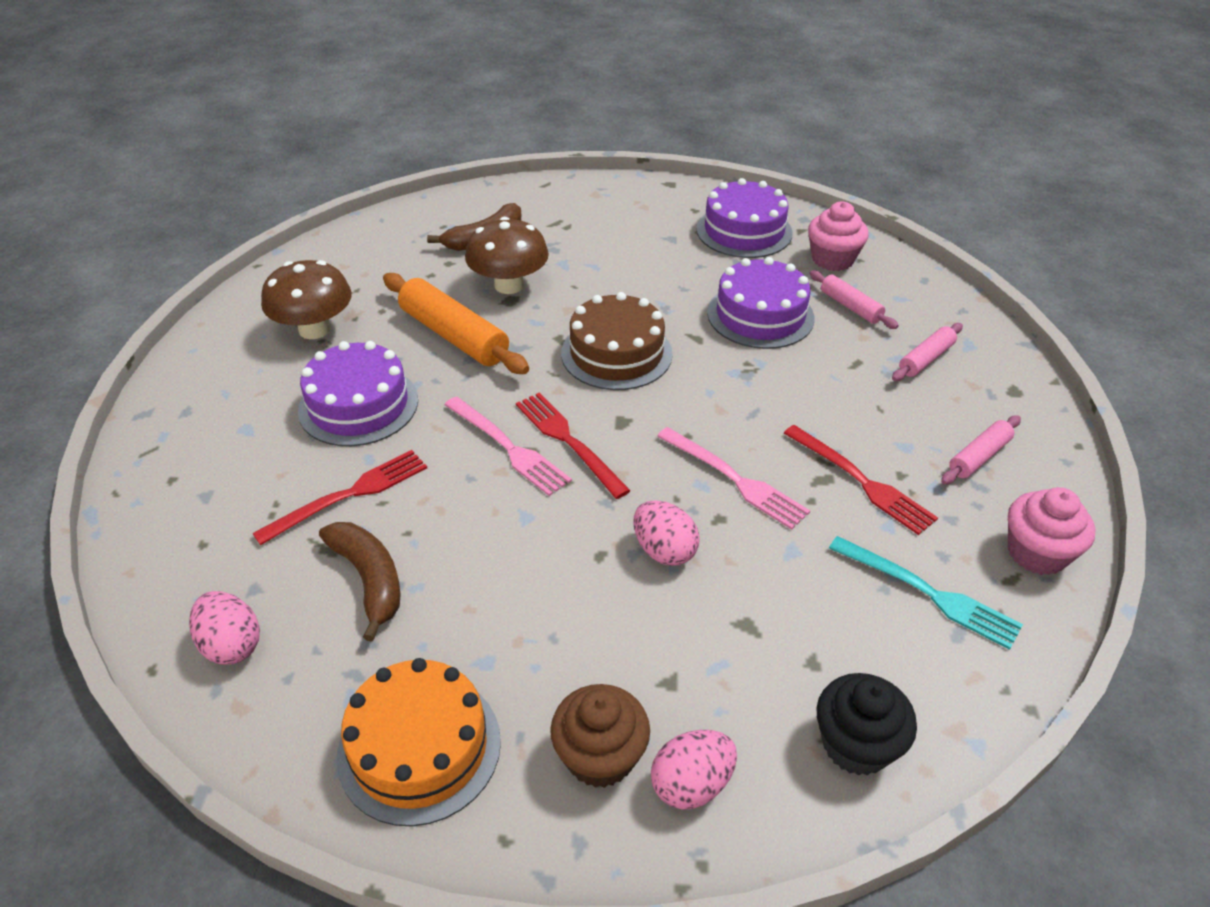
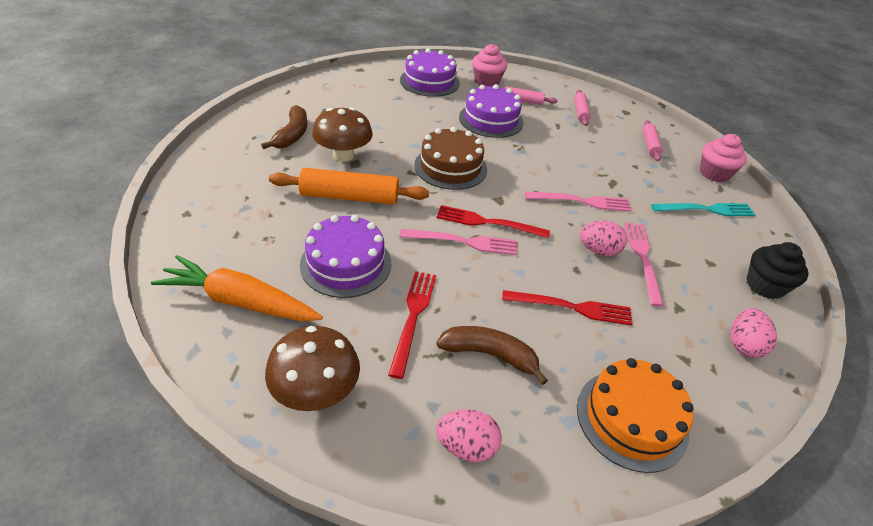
camera: 45 degrees left, 0 degrees up
brown mushroom [261,260,352,339] -> brown mushroom moved to [265,326,360,411]
brown cupcake [550,684,650,788] -> none
red fork [784,425,938,535] -> red fork moved to [502,290,633,326]
none -> orange carrot [151,255,323,321]
none -> pink fork [624,222,664,307]

